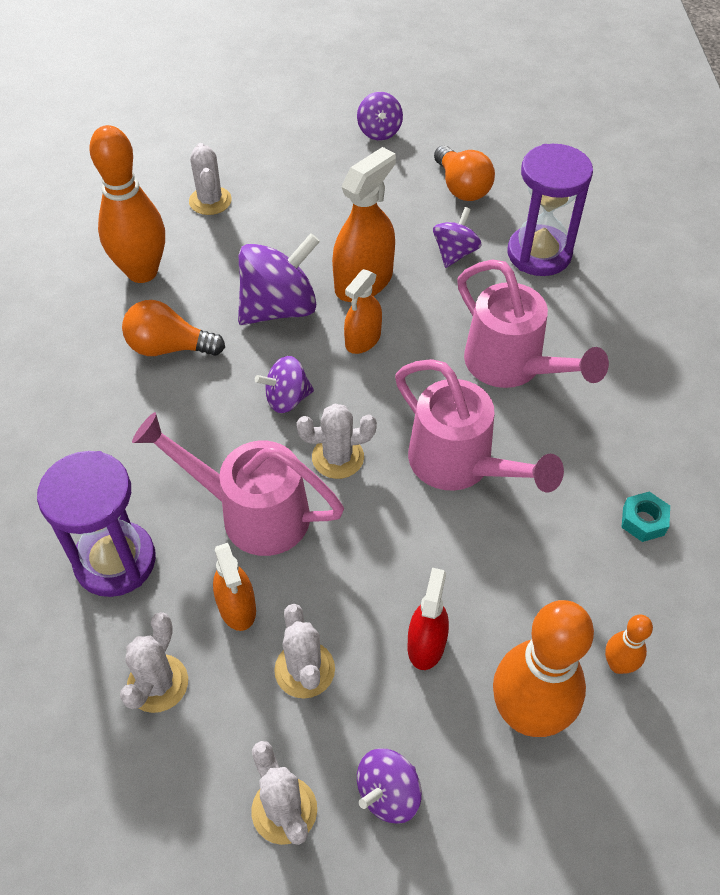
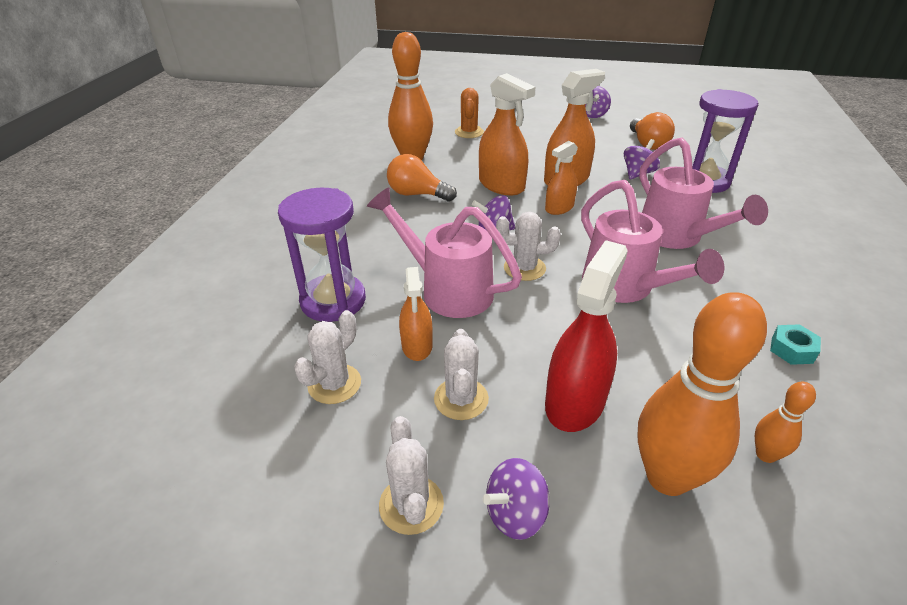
camera: 15 degrees right, 15 degrees down
white cactus [189,143,232,215] -> orange cactus [455,88,484,138]
purple spinning top [238,233,320,325] -> orange spray bottle [479,73,535,195]
red spray bottle [408,568,449,670] -> red spray bottle [545,240,628,432], size x1.64

